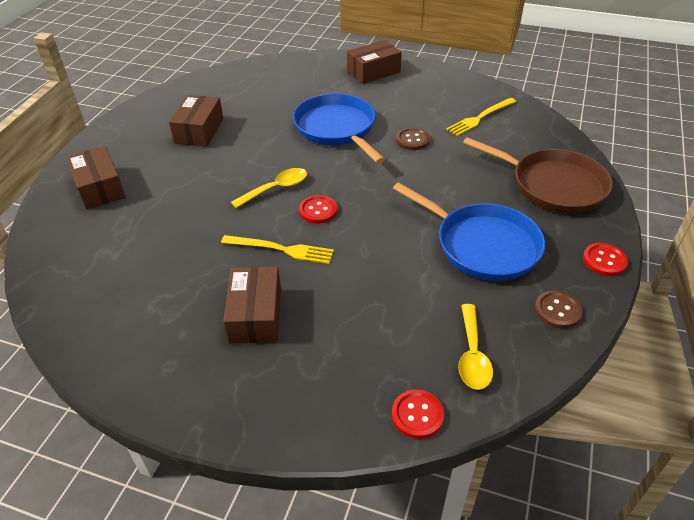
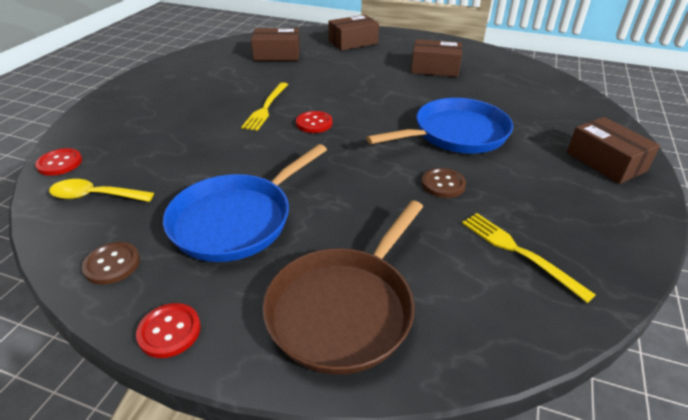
camera: 90 degrees right, 5 degrees down
brown box [223,266,281,344] -> brown box moved to [251,28,300,61]
yellow spoon [231,168,307,208] -> none

